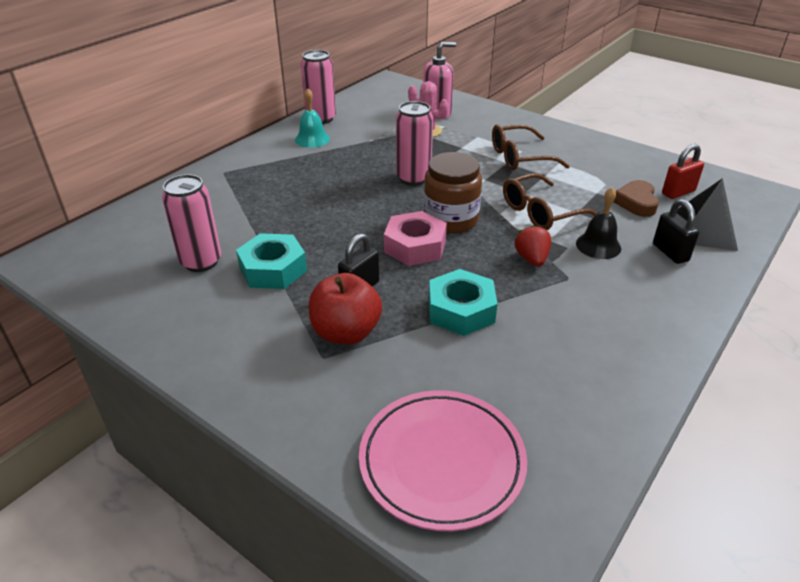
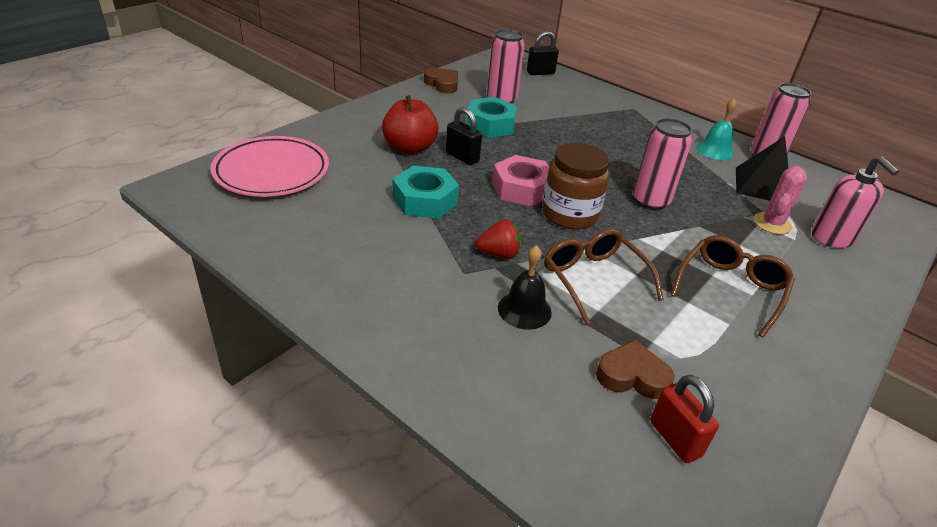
camera: 90 degrees right, 0 degrees up
brown glasses [492,124,570,171] -> brown glasses turned 45 degrees clockwise [670,235,795,337]
black padlock [653,199,699,264] -> black padlock moved to [527,31,559,75]
black pyramid [677,178,738,251] -> black pyramid moved to [736,136,789,201]
none -> brown heart [424,68,458,93]

